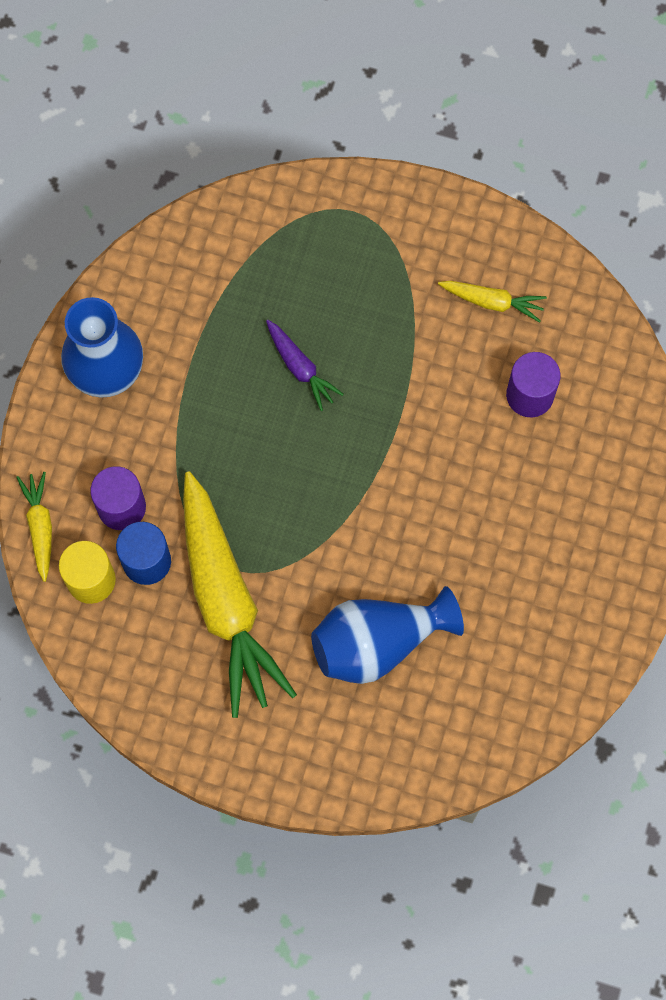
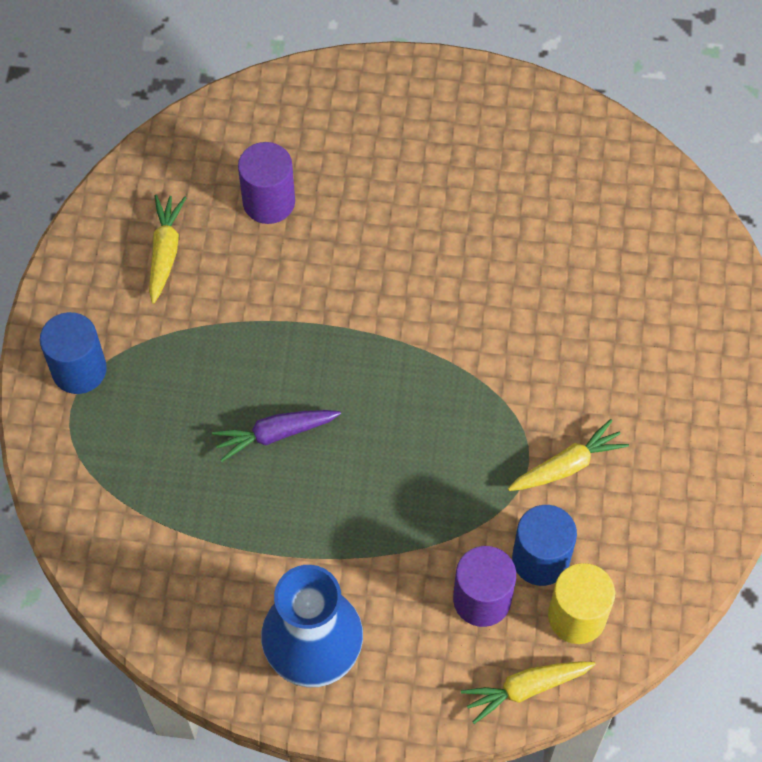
camera: 100 degrees left, 10 degrees down
yellow carrot [183,471,297,718] -> yellow carrot [508,419,629,491], size x0.45
purple carrot [266,320,344,411] -> purple carrot turned 150 degrees counterclockwise [212,410,341,462]
blue vase [311,586,464,684] -> none
none -> blue cylinder [40,312,107,394]

